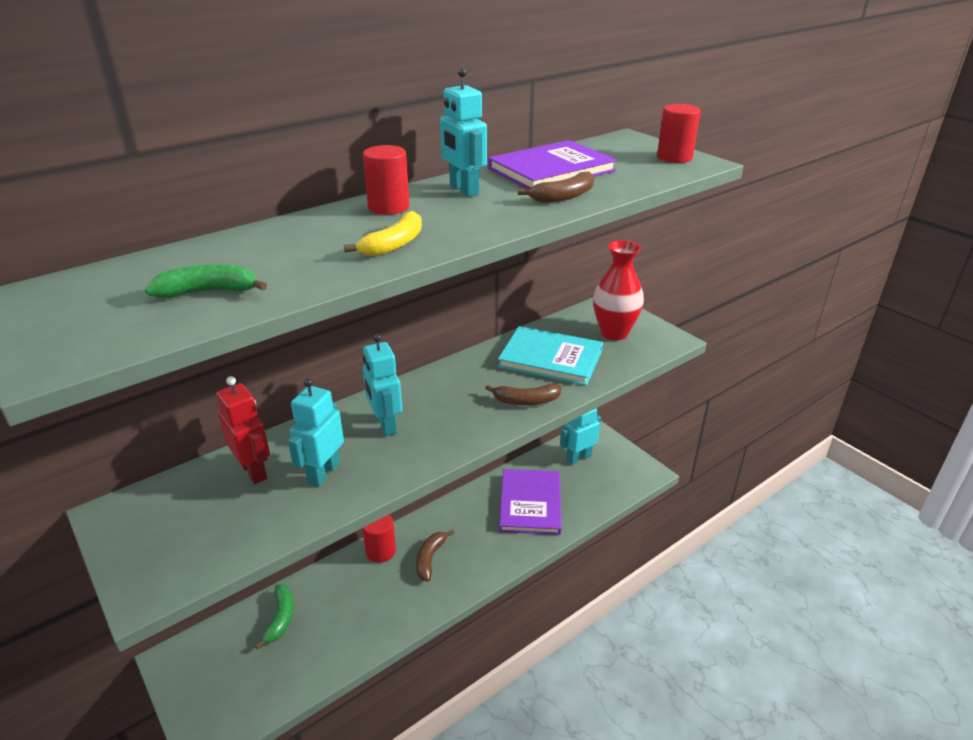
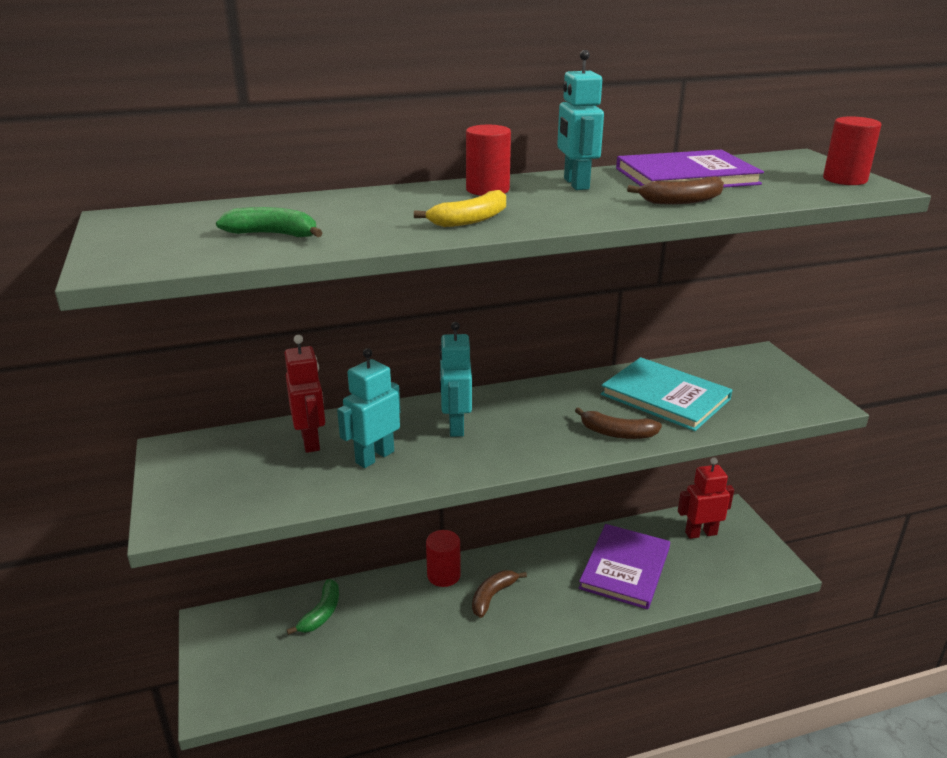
camera: 20 degrees right, 5 degrees down
turquoise robot [560,408,601,465] -> red robot [678,457,734,539]
red vase [593,240,644,340] -> none

